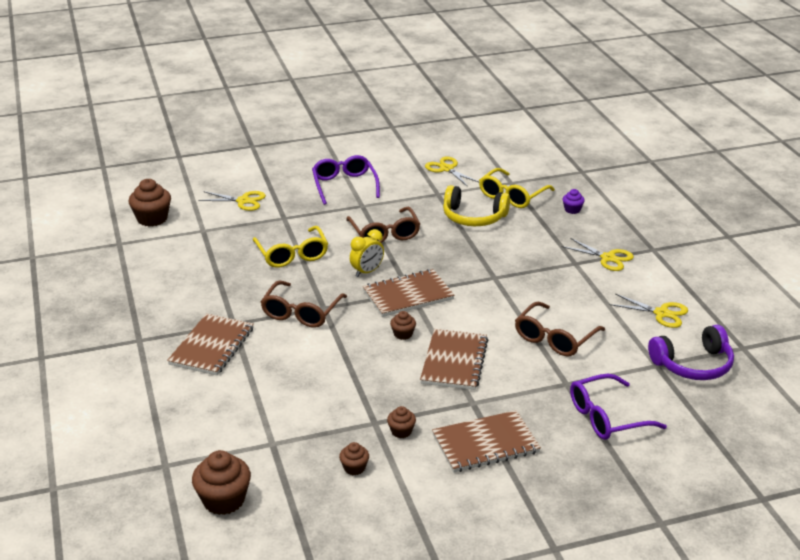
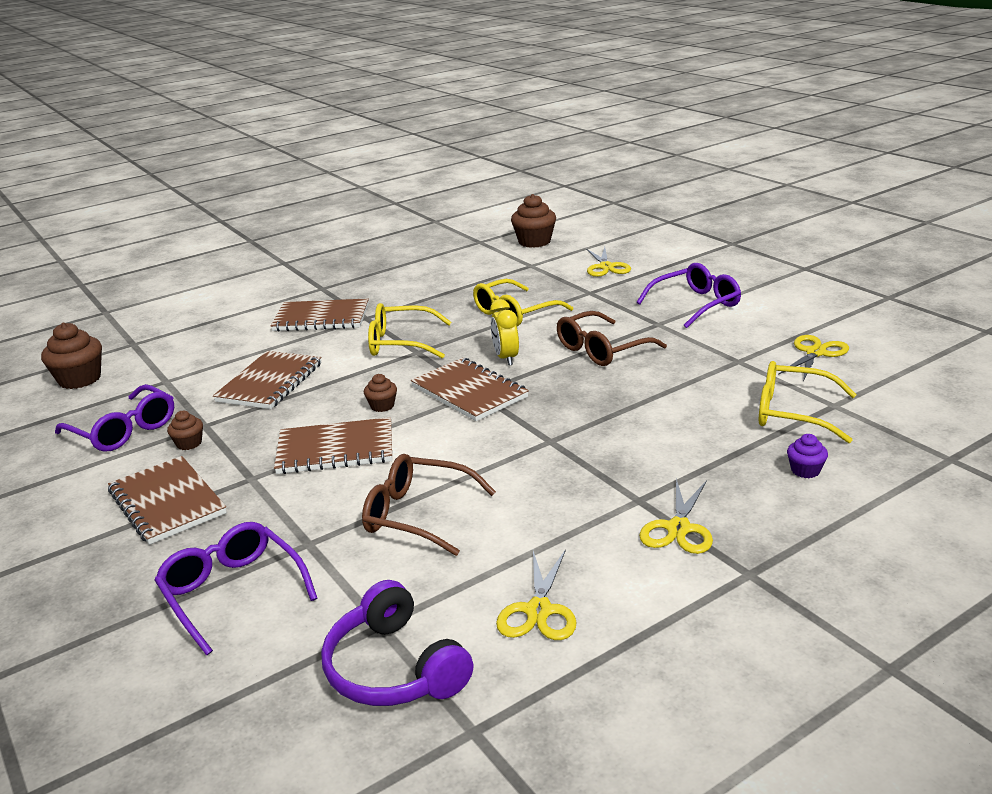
camera: 75 degrees right, 5 degrees down
brown glasses [261,281,347,328] -> yellow glasses [368,303,452,359]
brown cupcake [339,442,369,475] -> purple glasses [55,384,174,452]
yellow clock [350,229,384,277] -> yellow clock turned 45 degrees clockwise [490,299,519,366]
yellow headphones [443,185,510,226] -> none
none -> brown notebook [213,351,321,409]

